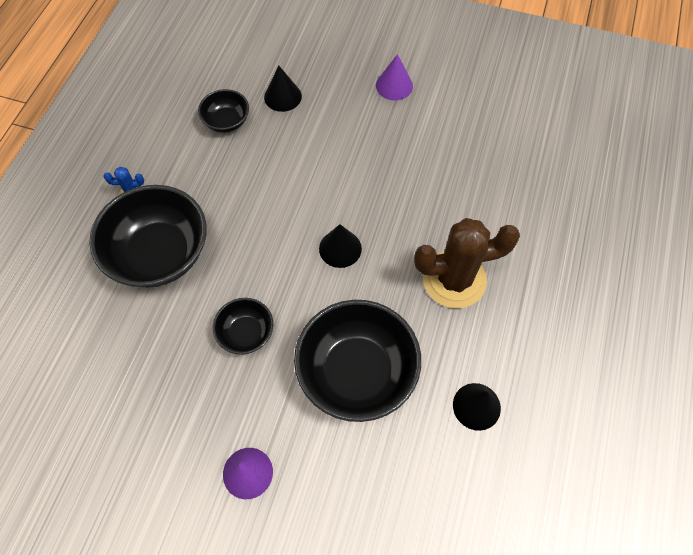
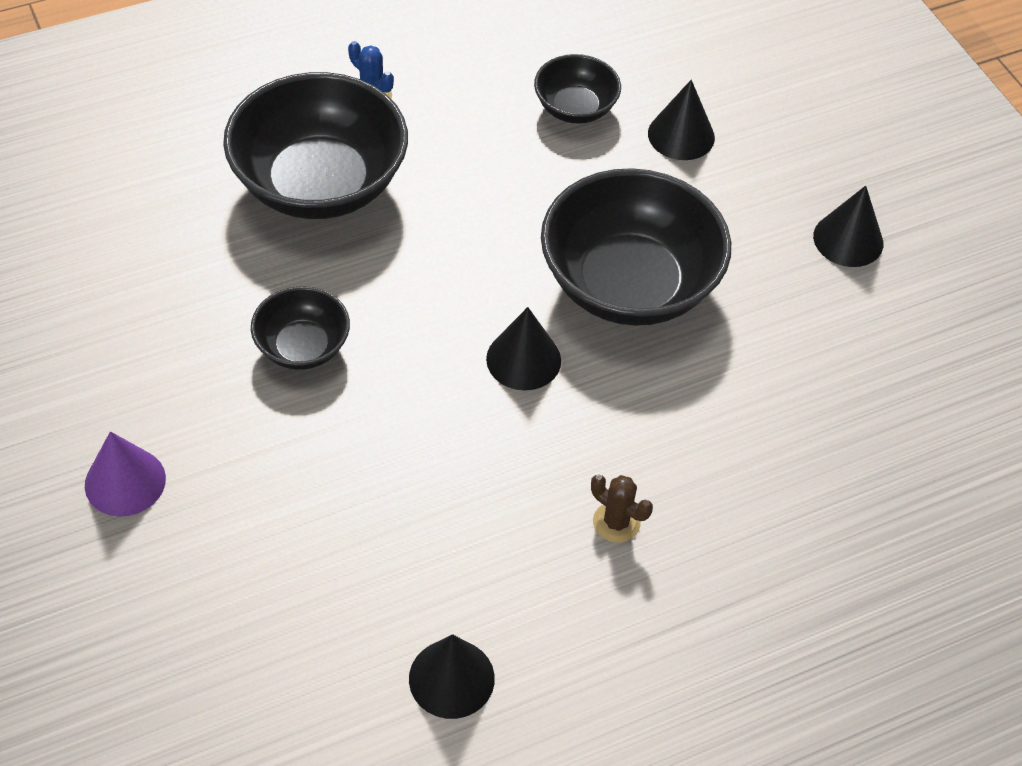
camera: 45 degrees right, 10 degrees down
black bowl [294,300,421,422] -> black bowl moved to [541,168,731,326]
purple cone [376,54,413,100] -> black cone [813,186,883,267]
brown cactus [414,218,520,308] -> brown cactus [591,475,653,543], size x0.41

